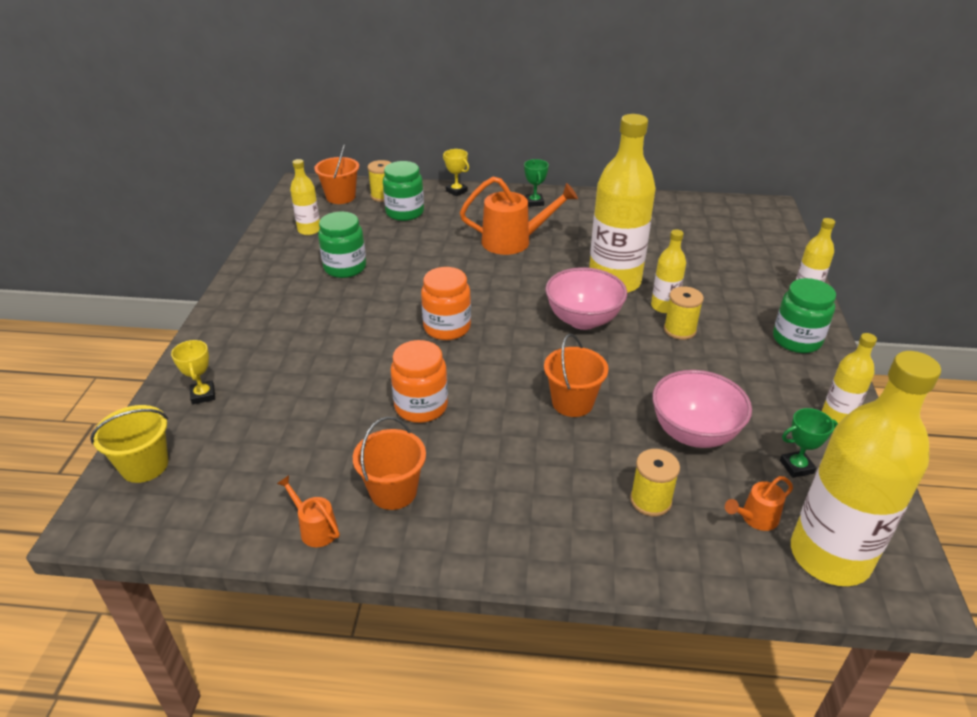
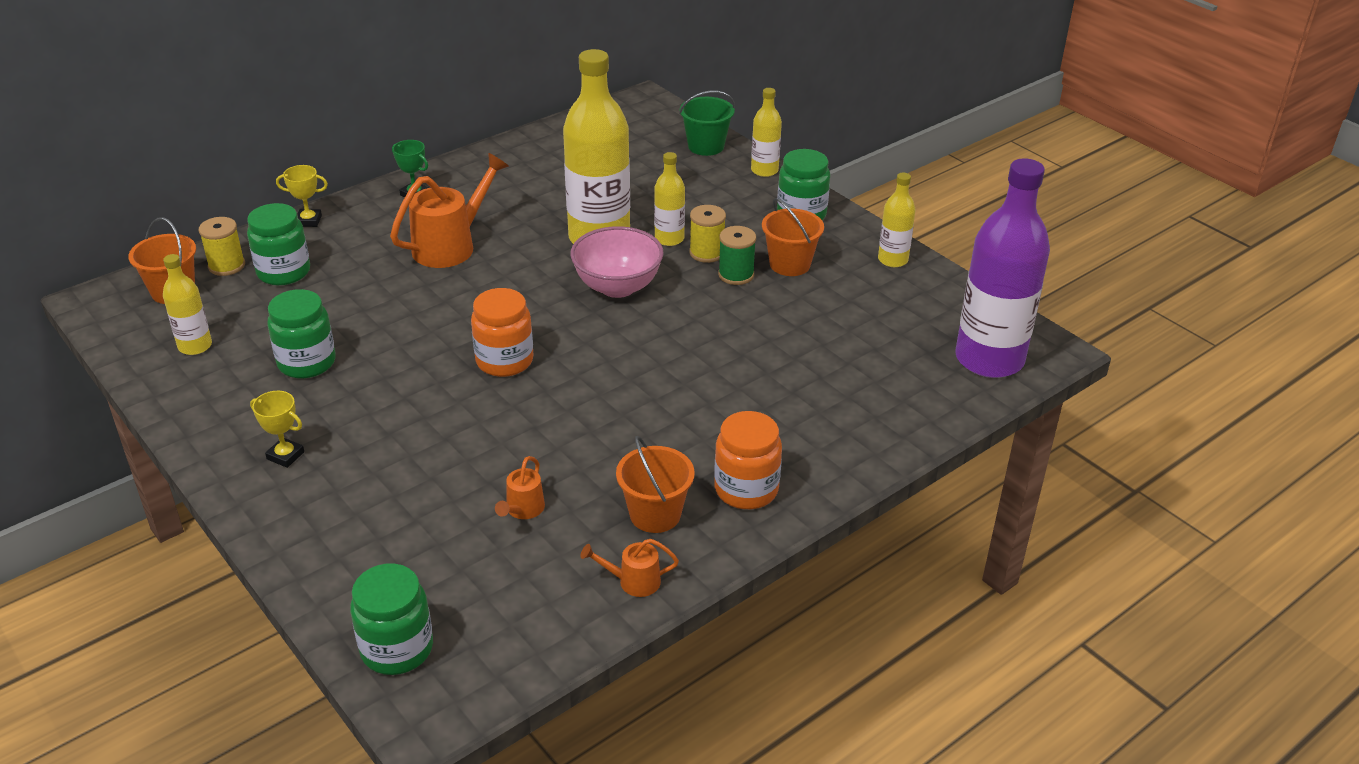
camera: 45 degrees left, 0 degrees up
yellow bucket [90,405,168,483] -> green jar [350,564,433,675]
yellow trophy [171,340,215,404] -> yellow trophy moved to [250,391,304,468]
orange jar [391,340,448,423] -> orange jar moved to [714,411,782,509]
orange bucket [544,334,608,417] -> orange bucket moved to [762,198,824,276]
yellow spool [630,449,680,516] -> none
pink bowl [652,370,752,448] -> none
orange watering can [725,476,793,531] -> orange watering can moved to [495,456,545,519]
green trophy [780,408,838,478] -> none
yellow bottle [791,351,941,586] -> purple bottle [955,158,1050,378]
none -> green bucket [679,91,735,156]
none -> green spool [718,226,756,285]

